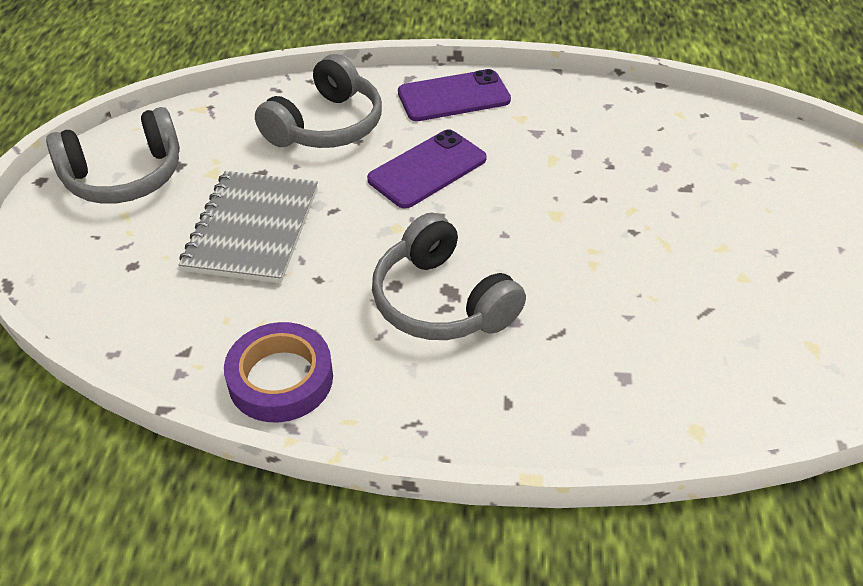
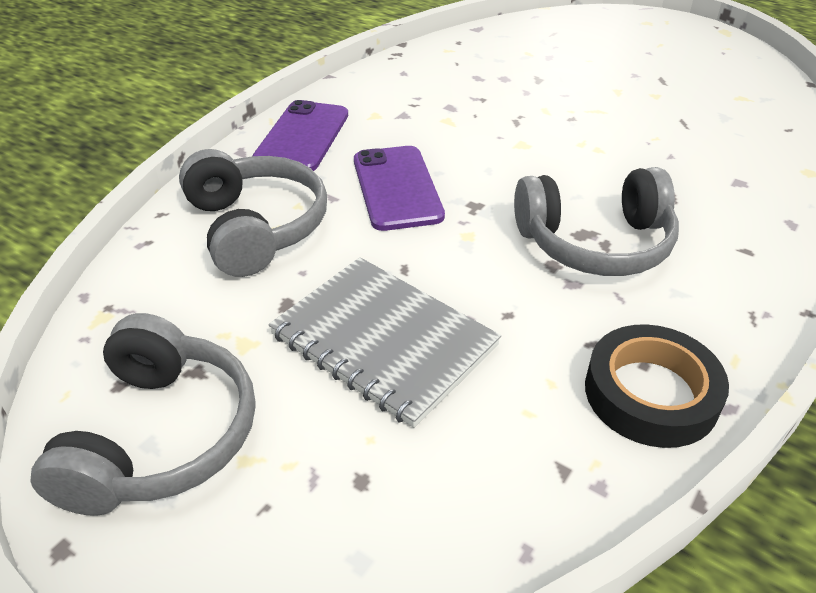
camera: 60 degrees left, 5 degrees down
purple tape [224,322,333,422] -> black tape [585,324,729,448]

